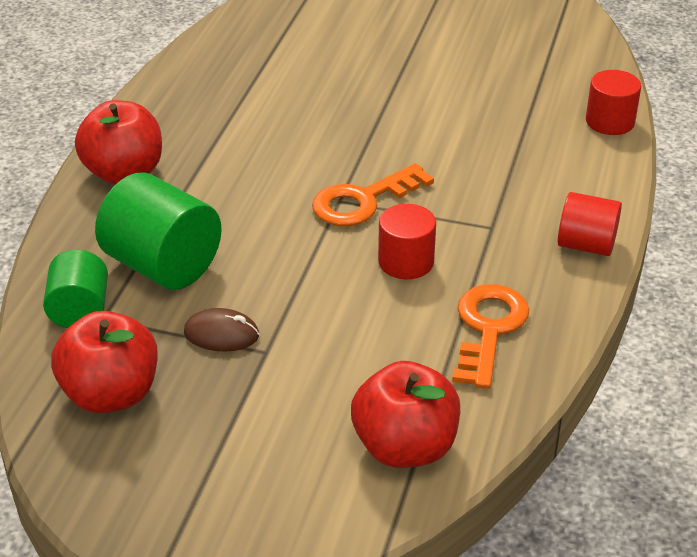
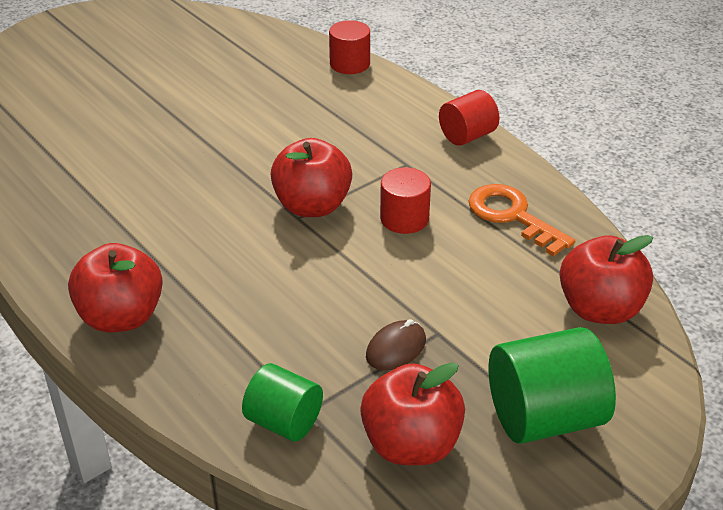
camera: 55 degrees left, 0 degrees up
green cylinder [95,172,222,290] -> green cylinder moved to [489,327,616,444]
orange key [312,163,434,226] -> red apple [271,138,352,217]

